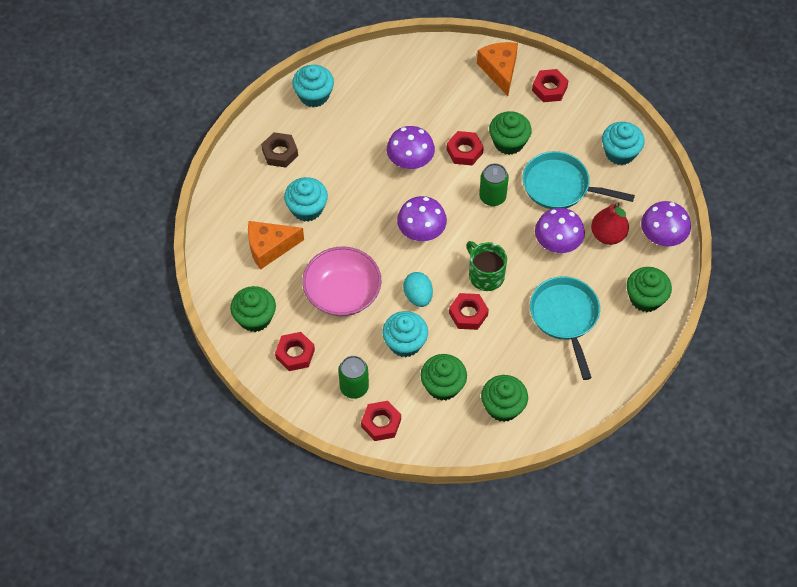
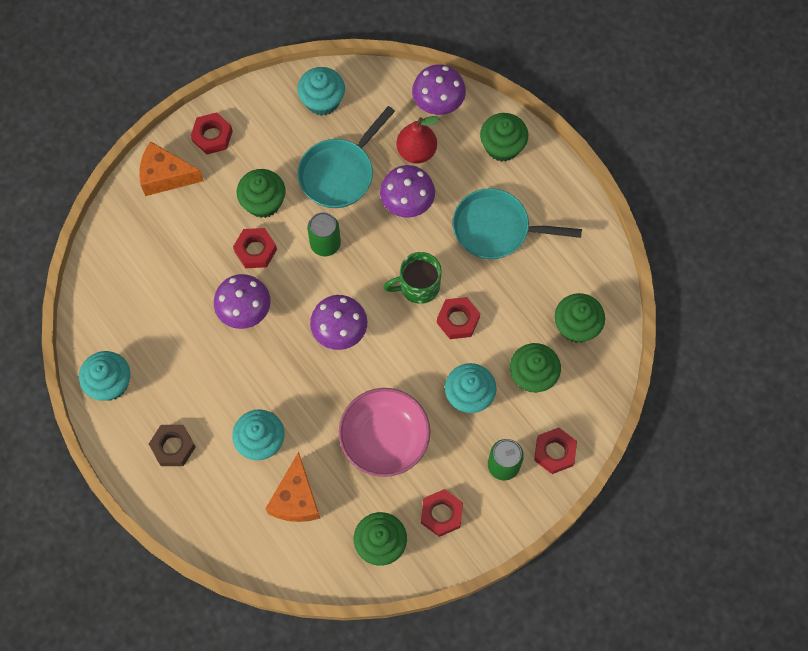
camera: 70 degrees left, 10 degrees up
turquoise egg [403,272,433,307] -> none

